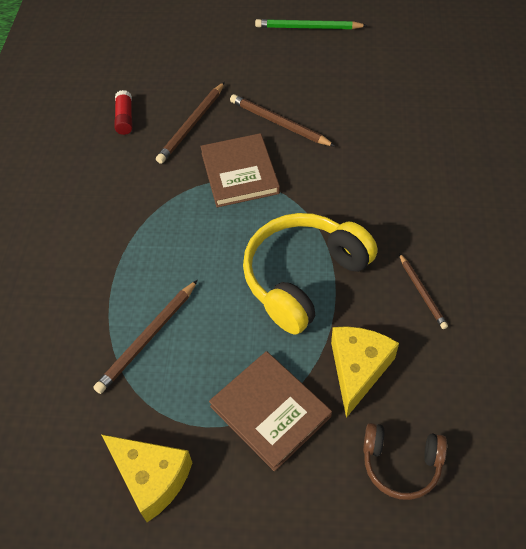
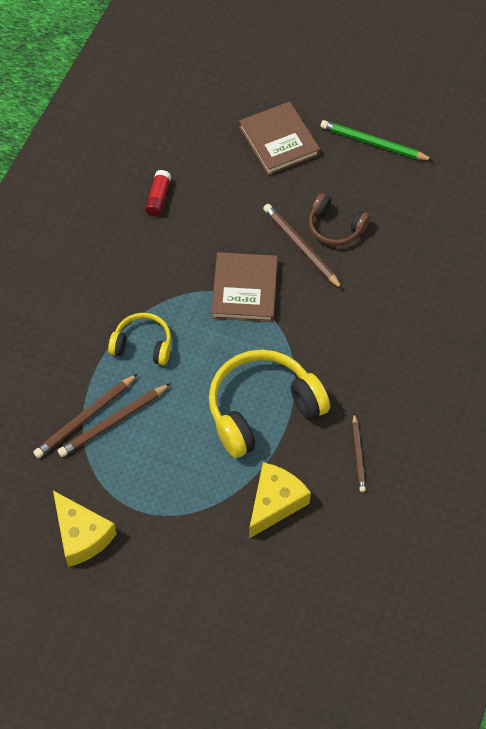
camera: 15 degrees right, 5 degrees up
brown pencil [156,82,225,164] -> brown pencil moved to [33,374,138,458]
brown book [209,351,332,472] -> brown book moved to [239,101,320,175]
brown headphones [363,423,447,500] -> brown headphones moved to [309,193,370,246]
none -> yellow headphones [108,313,171,365]

